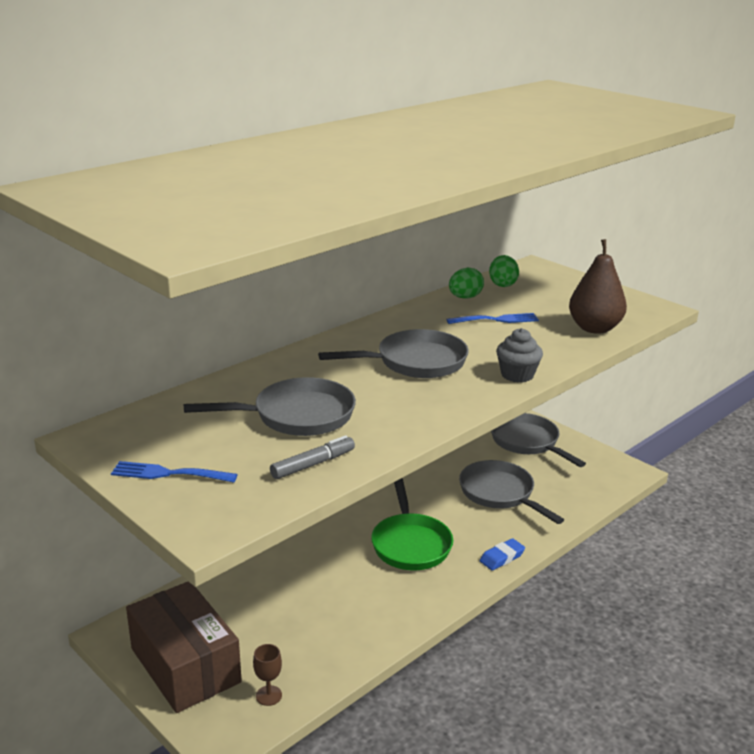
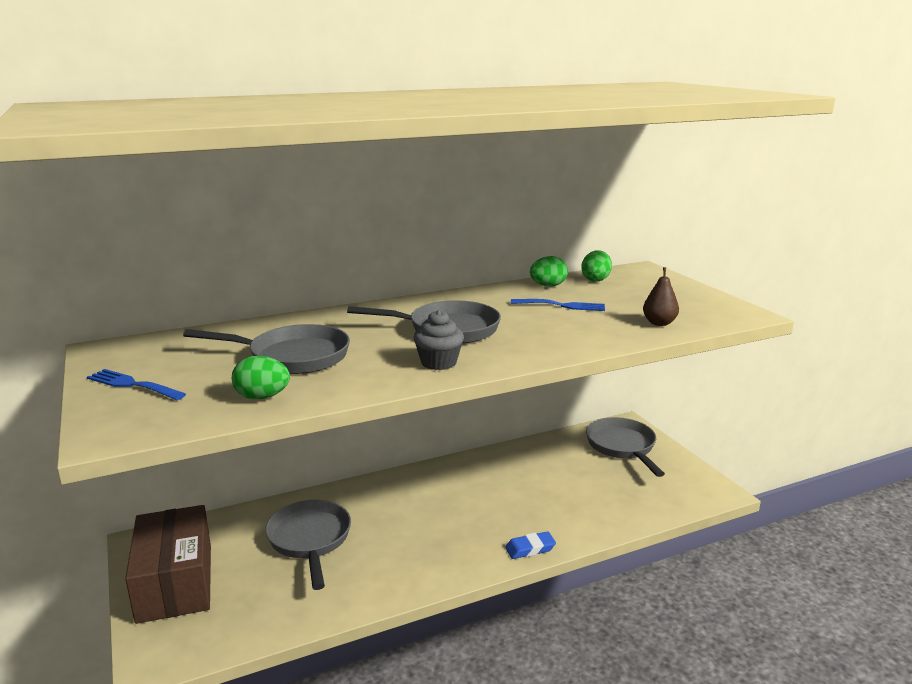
camera: 20 degrees right, 5 degrees down
brown goblet [253,644,282,706] -> none
grey marker [270,435,355,479] -> green egg [232,356,290,399]
green pan [371,478,453,570] -> none
grey pan [459,460,564,524] -> grey pan moved to [265,500,351,590]
grey cupcake [496,328,543,383] -> grey cupcake moved to [413,310,464,370]
brown pear [569,239,627,334] -> brown pear [643,267,679,326], size x0.59

